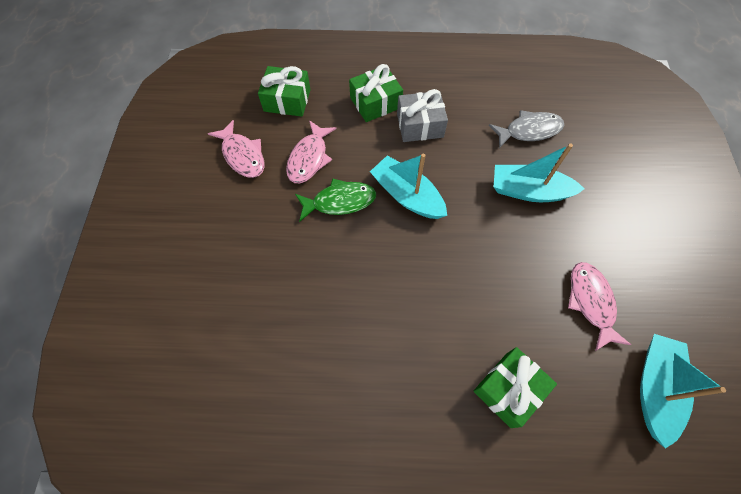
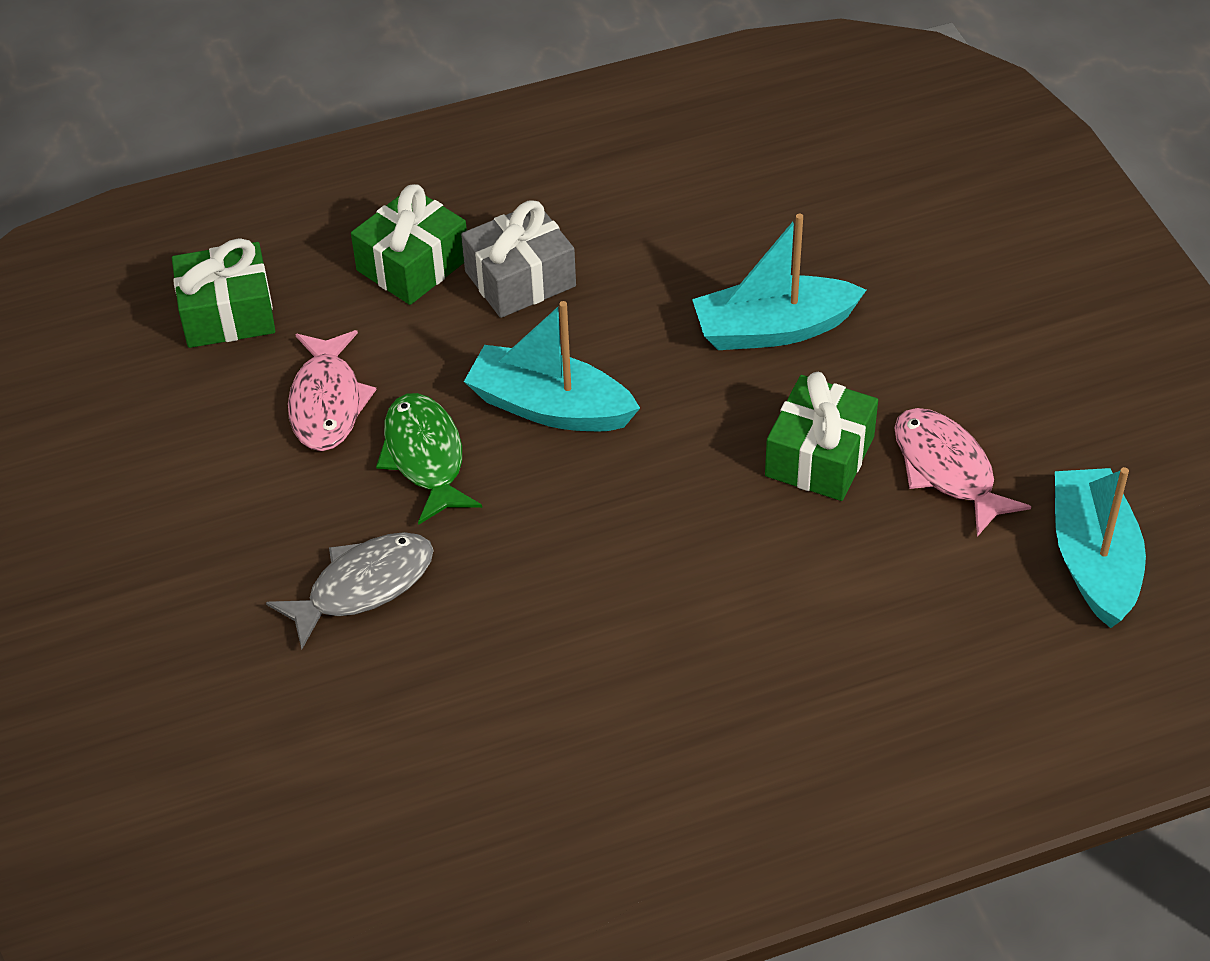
camera: 20 degrees left, 15 degrees down
pink fish [208,120,265,178] -> none
green fish [295,179,376,222] -> green fish turned 75 degrees counterclockwise [376,393,482,525]
green gift [473,347,557,428] -> green gift moved to [765,372,878,501]
grey fish [489,110,564,148] -> grey fish moved to [266,532,434,649]

